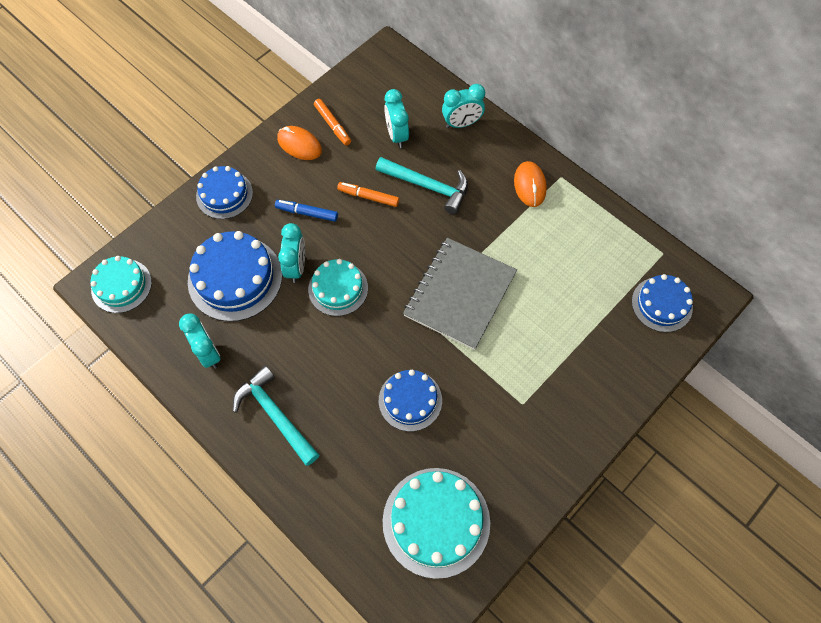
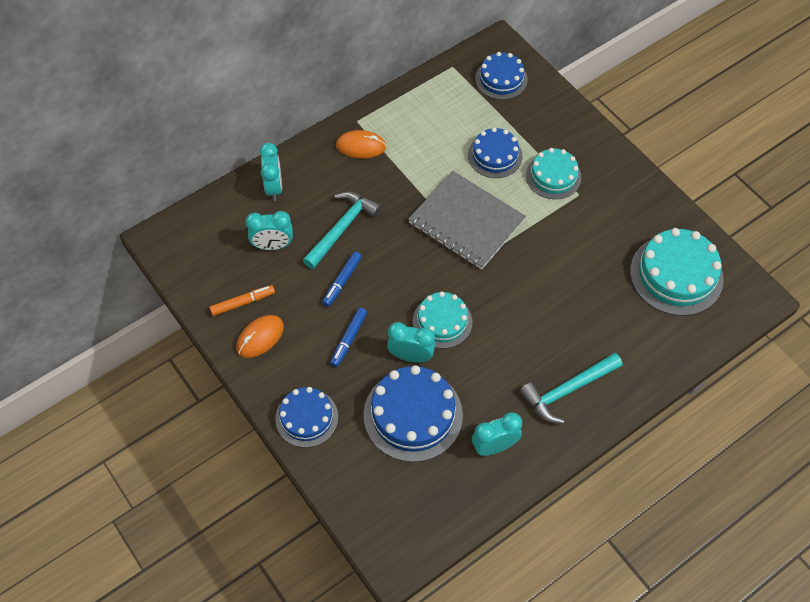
camera: 80 degrees left, 5 degrees down
turquoise cake [91,256,152,313] -> turquoise cake moved to [526,148,582,199]
orange marker [337,182,399,207] -> blue marker [322,251,362,307]
blue cake [379,370,442,432] -> blue cake moved to [468,127,523,178]

